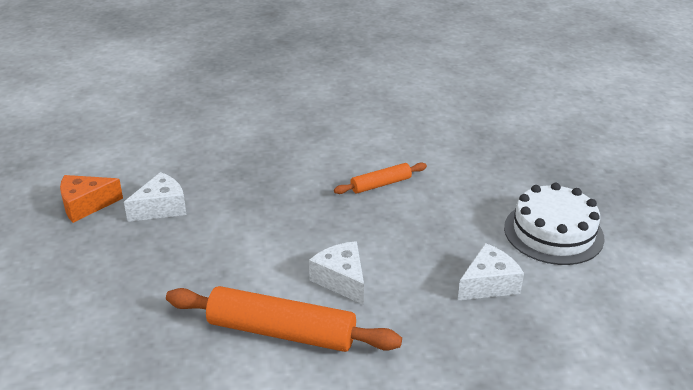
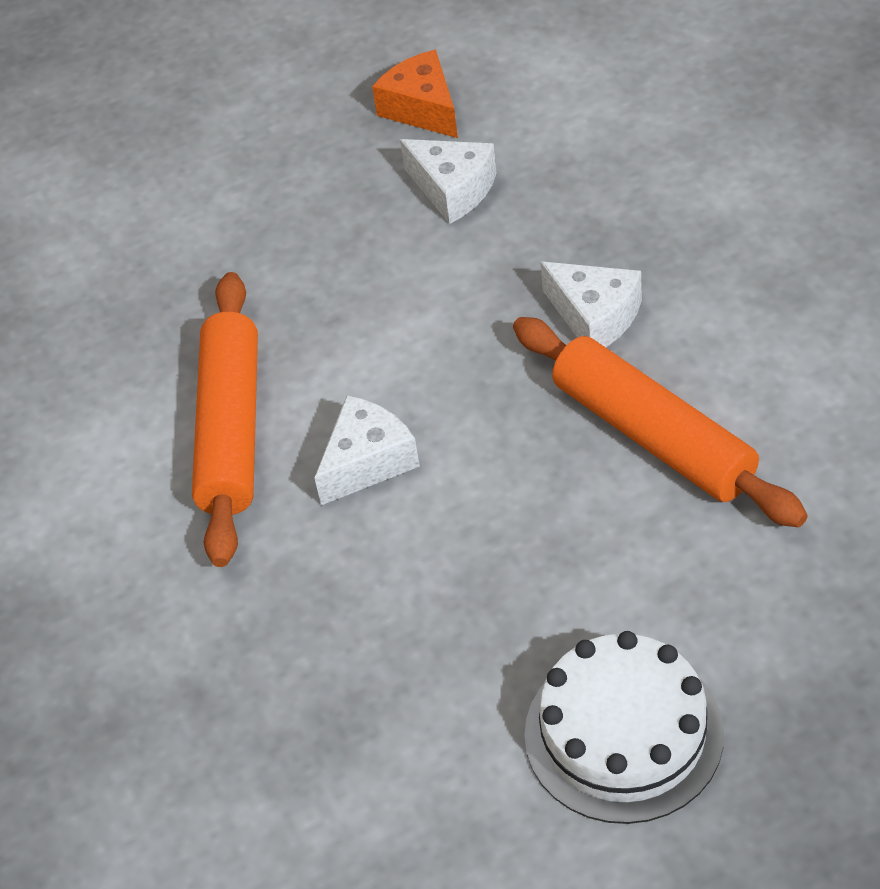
camera: 80 degrees right, 15 degrees up
orange rolling pin [334,162,427,194] -> orange rolling pin [513,317,808,527], size x1.87
white cheese [458,243,524,300] -> white cheese moved to [540,262,642,347]

